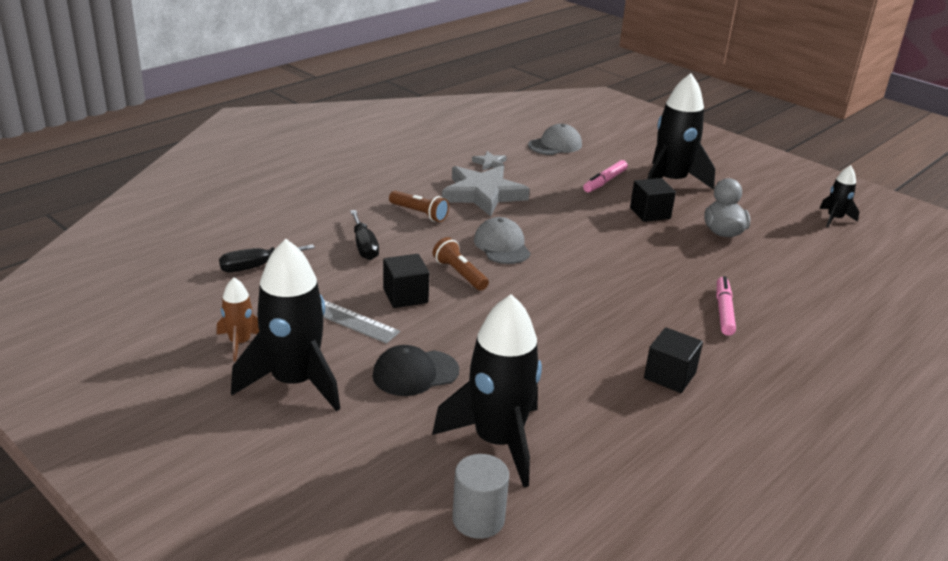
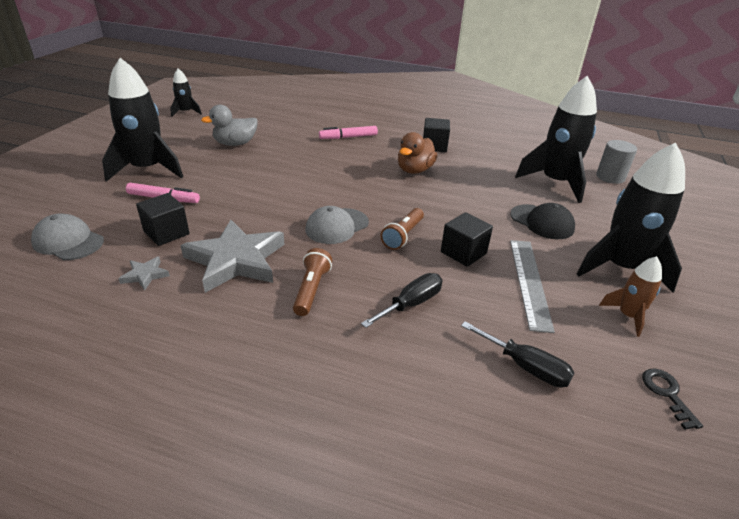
camera: 115 degrees left, 5 degrees up
black cube [630,178,676,222] -> black cube moved to [136,193,190,246]
none -> brown duck [398,132,437,174]
none -> black key [642,369,703,430]

